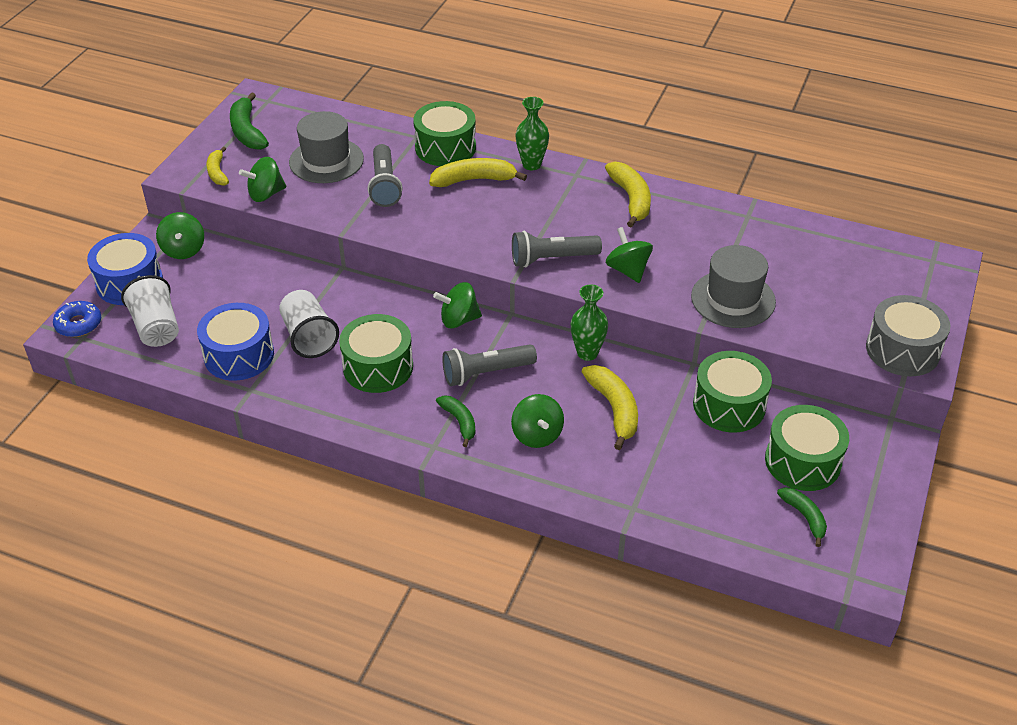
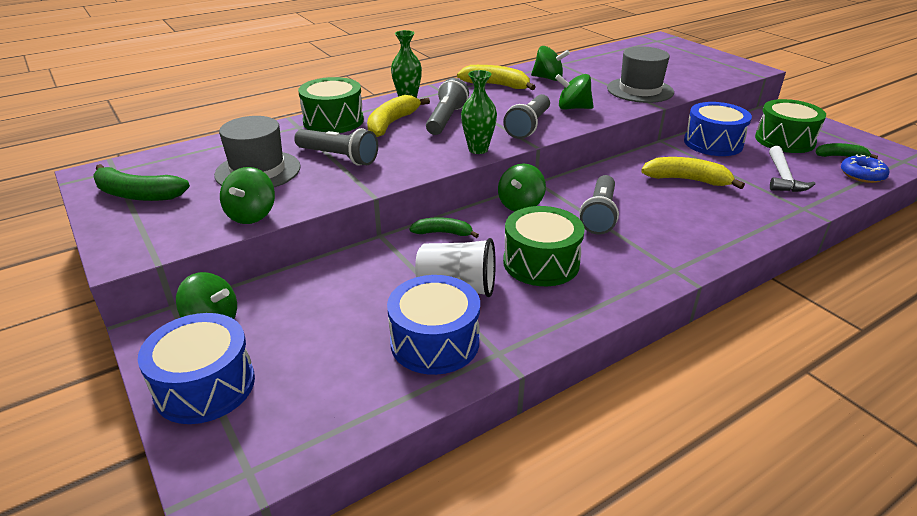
camera: 55 degrees left, 10 degrees down
blue donut [53,301,101,337] -> blue donut moved to [841,154,889,183]
white cup [121,275,179,347] -> none
yellow banana [206,146,229,186] -> none
green banana [436,396,475,447] -> green banana moved to [409,217,479,238]
green spinning top [511,394,564,448] -> green spinning top moved to [531,46,570,81]
green vase [570,285,608,361] -> green vase moved to [461,70,497,154]
green drum [693,351,772,433] -> blue drum [684,102,752,156]
grey drum [866,295,950,376] -> none
none -> grey flashlight [426,78,469,135]
none -> white hammer [769,146,816,192]

